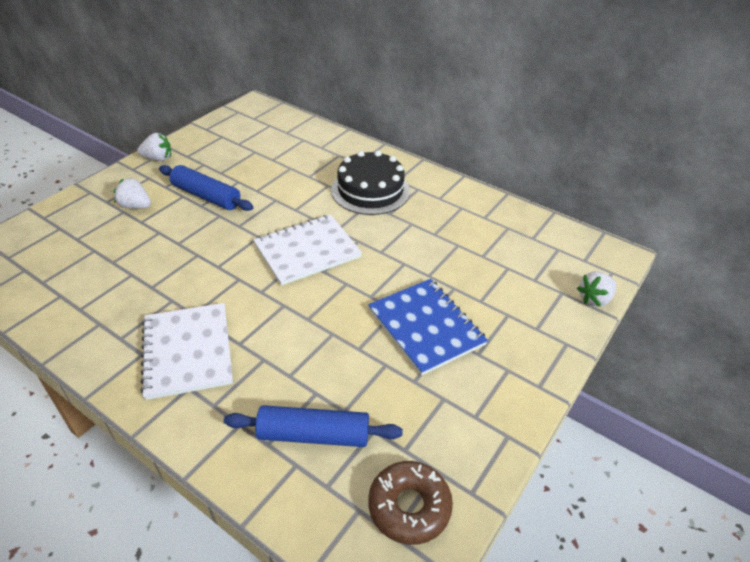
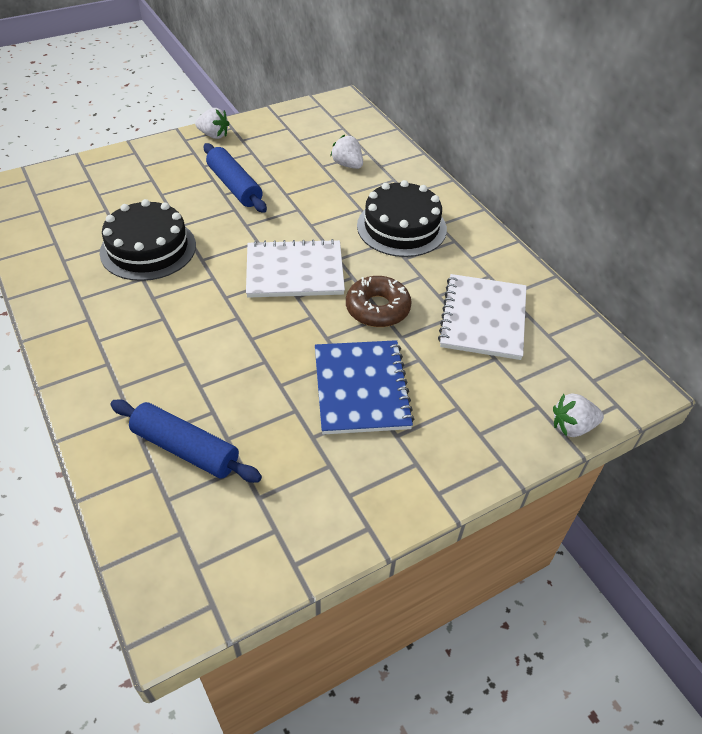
camera: 25 degrees right, 5 degrees up
white strawberry [114,178,151,209] -> white strawberry moved to [330,135,363,169]
white notebook [140,303,233,400] -> white notebook moved to [438,274,526,360]
brown donut [368,461,453,545] -> brown donut moved to [346,276,412,327]
none -> black cake [100,199,196,281]

